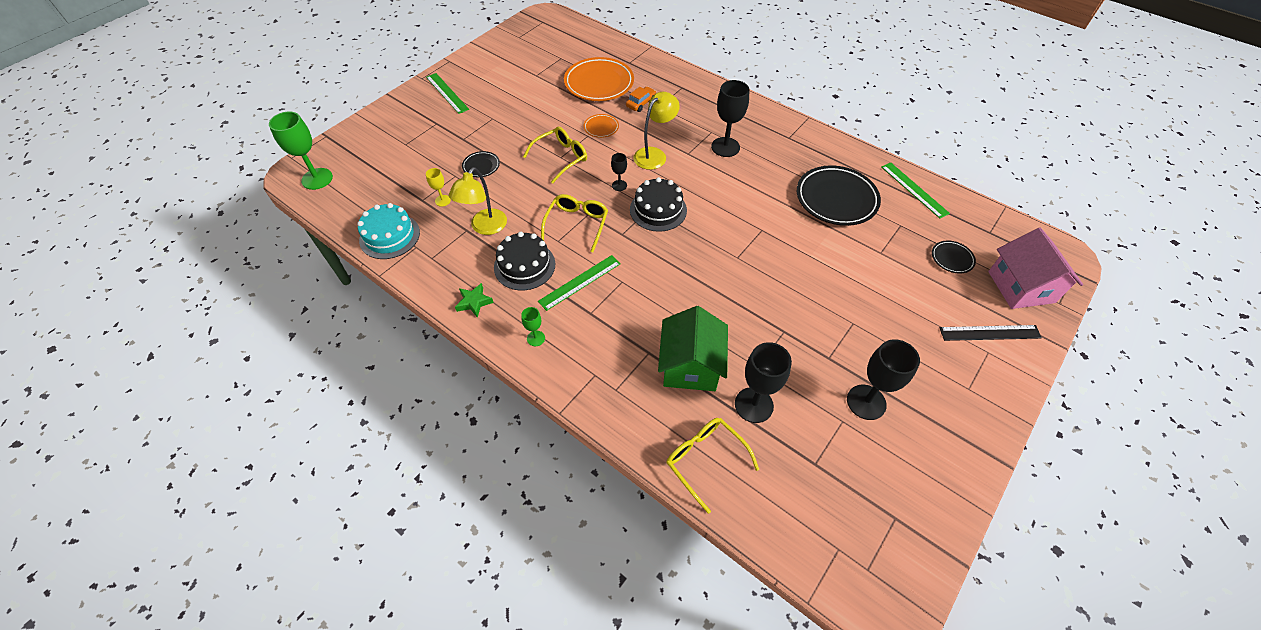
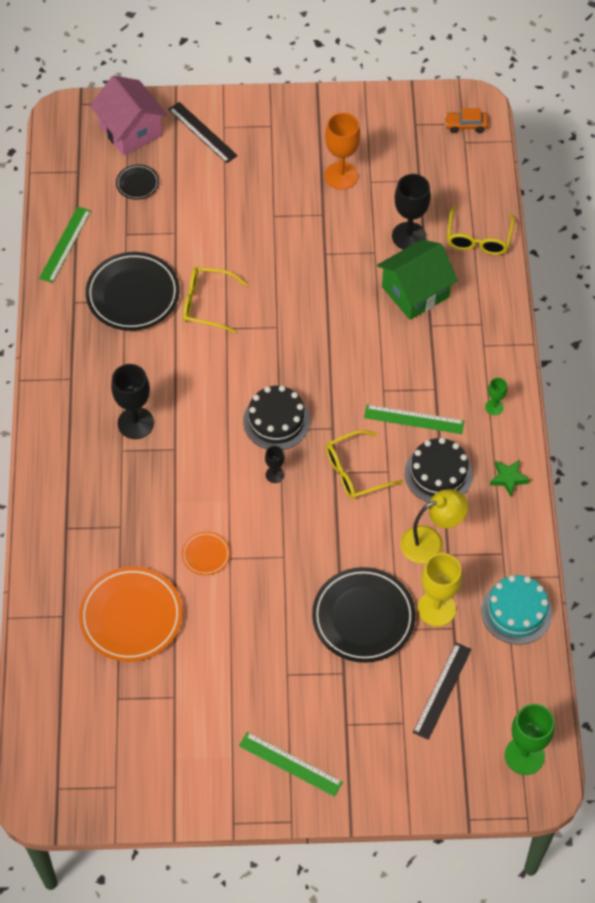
camera: 130 degrees left, 5 degrees up
green ruler [426,73,469,114] -> green ruler turned 75 degrees counterclockwise [239,732,343,797]
yellow goblet [426,168,451,207] -> yellow goblet [418,553,462,626], size x1.97
black plate [462,151,500,177] -> black plate [312,567,416,663], size x2.10
yellow glasses [523,127,587,184] -> yellow glasses moved to [183,267,247,333]
orange car [626,87,656,112] -> orange car moved to [445,108,488,133]
yellow lamp [633,92,680,170] -> none
black goblet [847,339,920,420] -> orange goblet [325,113,360,190]
pink house [988,228,1083,309] -> pink house turned 75 degrees counterclockwise [90,76,167,156]
none -> black ruler [413,642,472,740]

